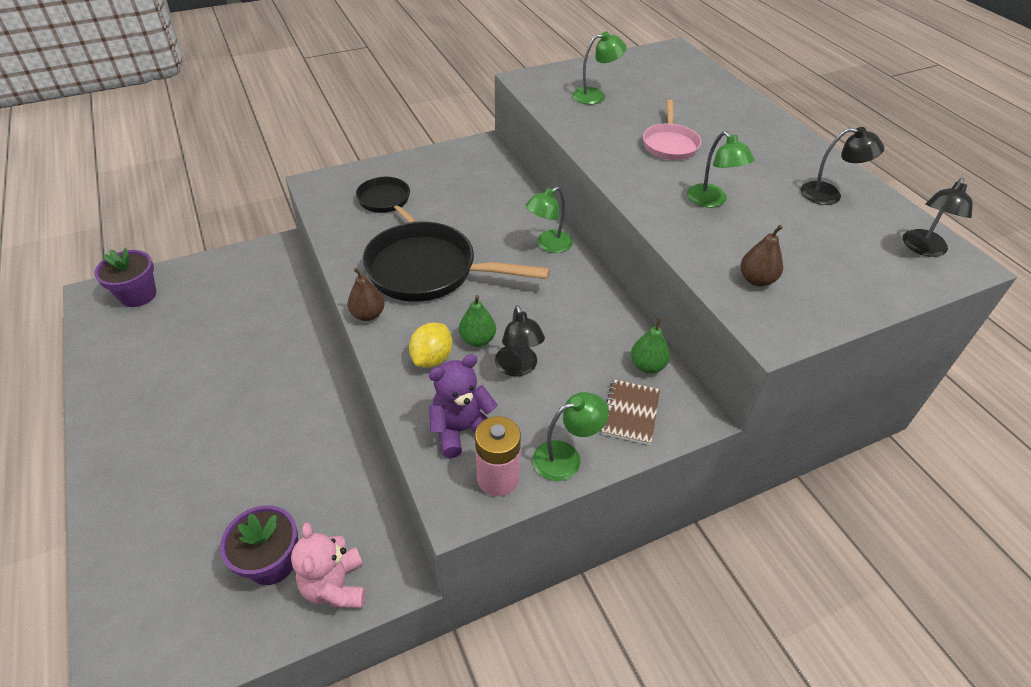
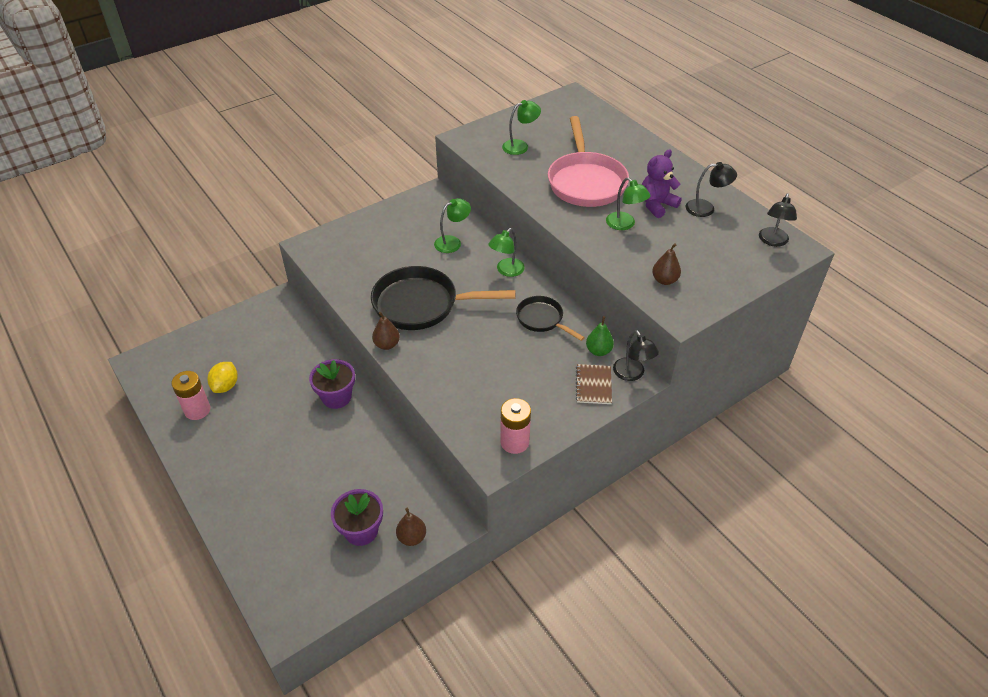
camera: 10 degrees left, 0 degrees up
purple flower pot [94,248,156,307] -> purple flower pot moved to [309,359,355,409]
pink teddy bear [291,522,366,608] -> brown pear [396,507,426,546]
black pan [356,177,417,222] -> black pan moved to [516,296,585,341]
yellow lemon [409,323,452,368] -> yellow lemon moved to [208,362,238,393]
purple teddy bear [429,354,498,458] -> purple teddy bear moved to [642,149,681,218]
green pear [459,295,496,347] -> none
black lamp [495,305,545,376] -> black lamp moved to [613,330,659,381]
green lamp [533,392,609,481] -> green lamp moved to [434,198,471,253]
pink pan [643,100,701,160] -> pink pan [548,116,629,207], size x1.83
none -> pink battery [172,371,210,420]

